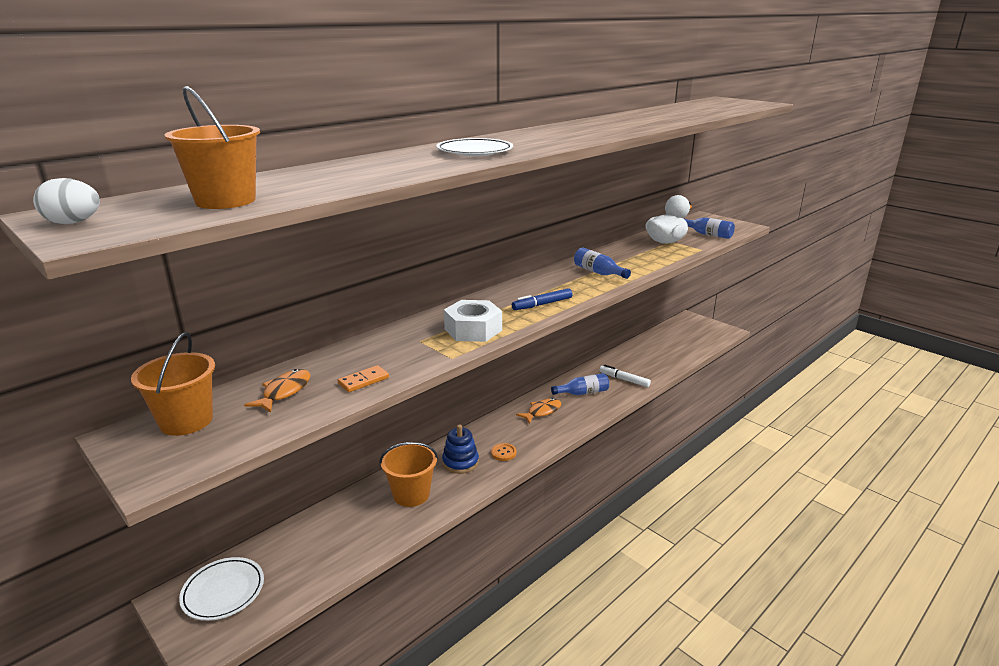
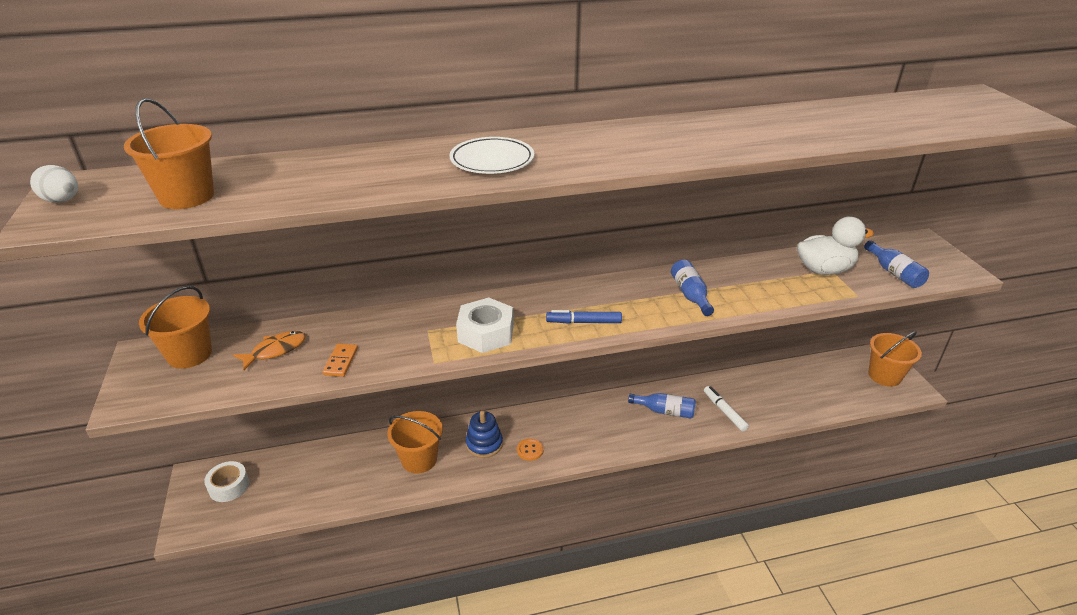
camera: 30 degrees right, 10 degrees up
white plate [179,557,264,621] -> white tape [204,461,249,502]
orange domino [338,365,389,392] -> orange domino turned 75 degrees counterclockwise [323,344,358,377]
orange fish [516,398,561,424] -> none
none -> orange bucket [868,331,922,387]

